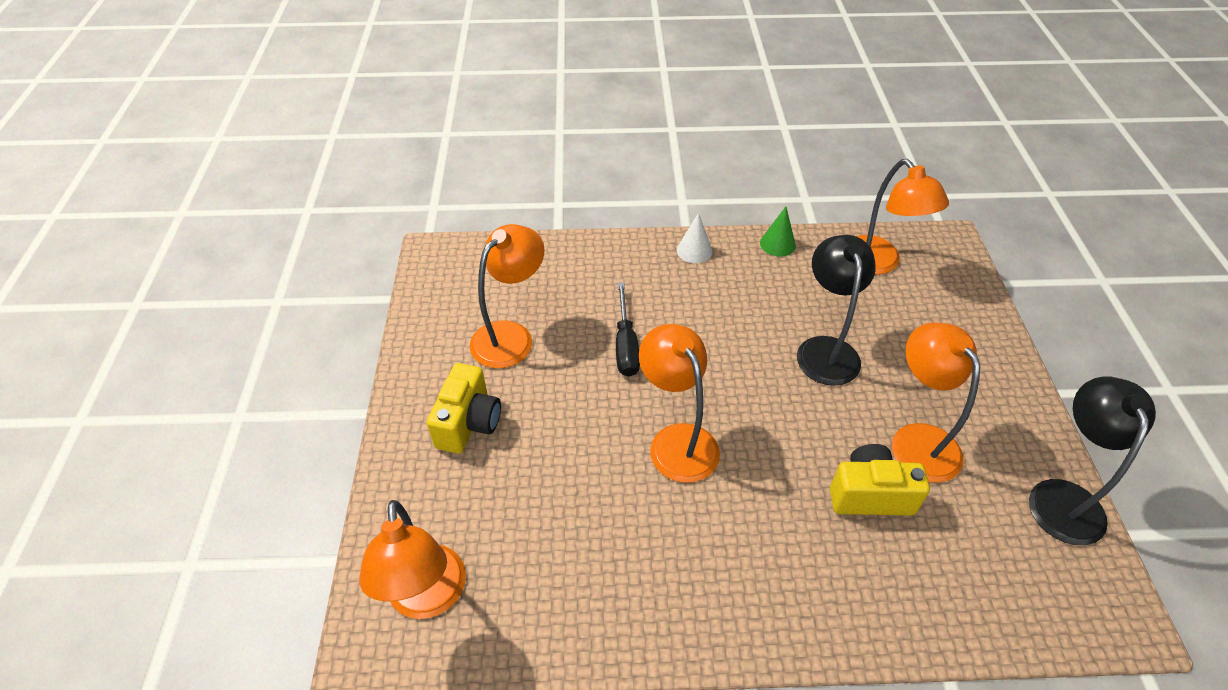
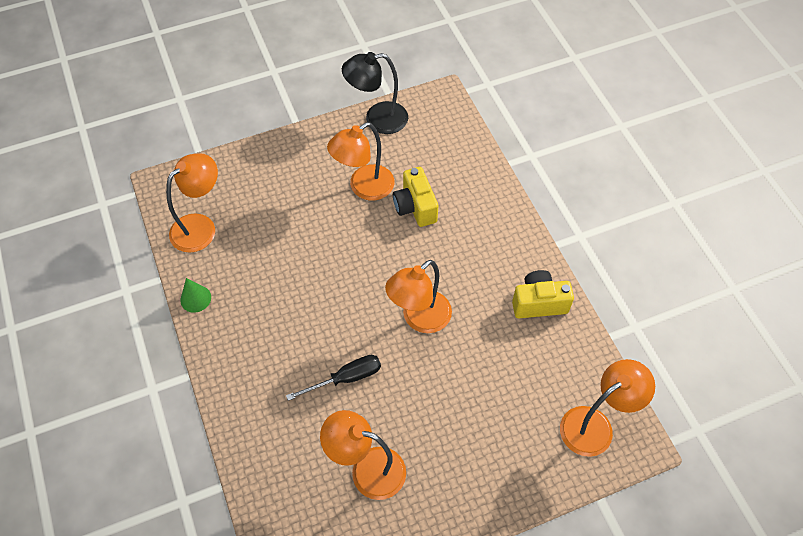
camera: 110 degrees left, 10 degrees up
yellow camera [427,363,501,454] -> yellow camera moved to [512,270,574,318]
white cone [677,213,712,263] -> none
black lamp [797,235,876,386] -> none

